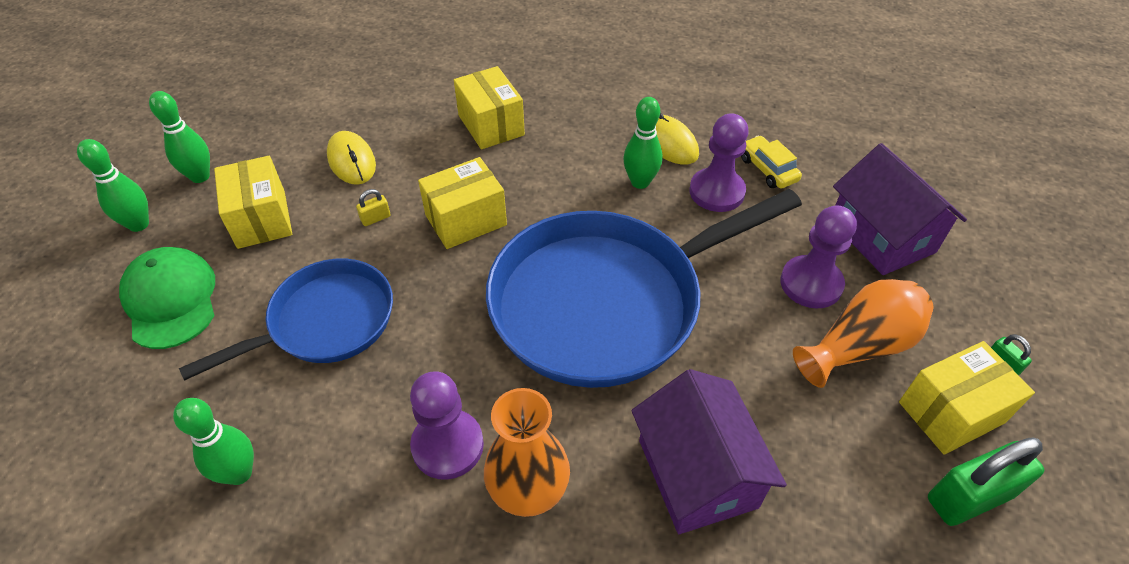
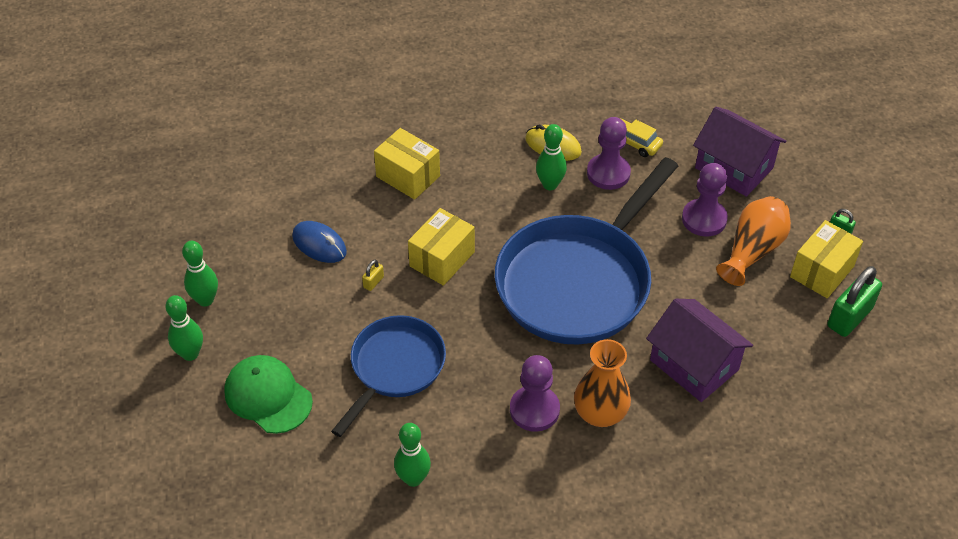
camera: 25 degrees left, 0 degrees up
yellow box [214,156,292,249] -> none
yellow mouse [327,131,376,185] -> blue mouse [292,221,347,263]

